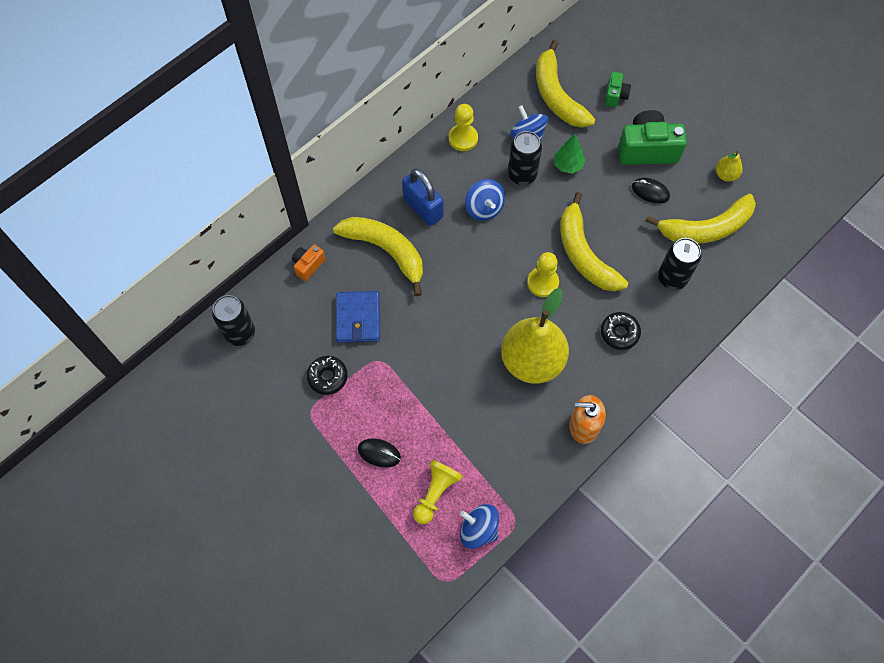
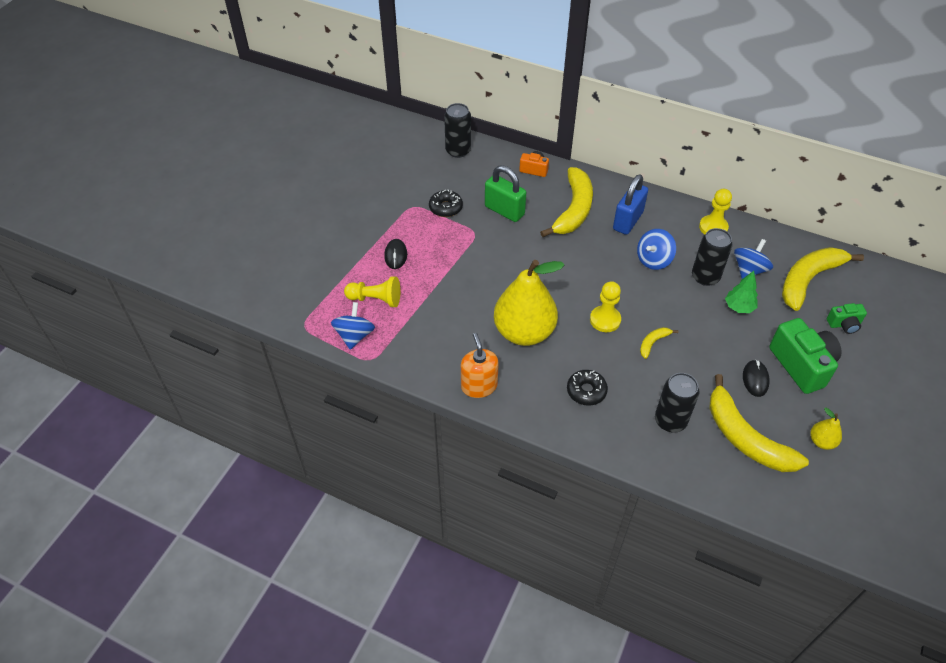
camera: 70 degrees right, 15 degrees down
blue wallet [336,291,380,343] -> green padlock [485,165,526,222]
yellow banana [560,192,628,291] -> yellow banana [640,327,678,359], size x0.44

